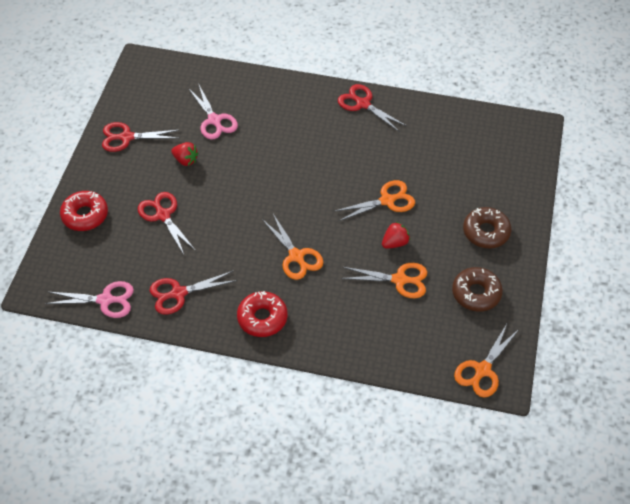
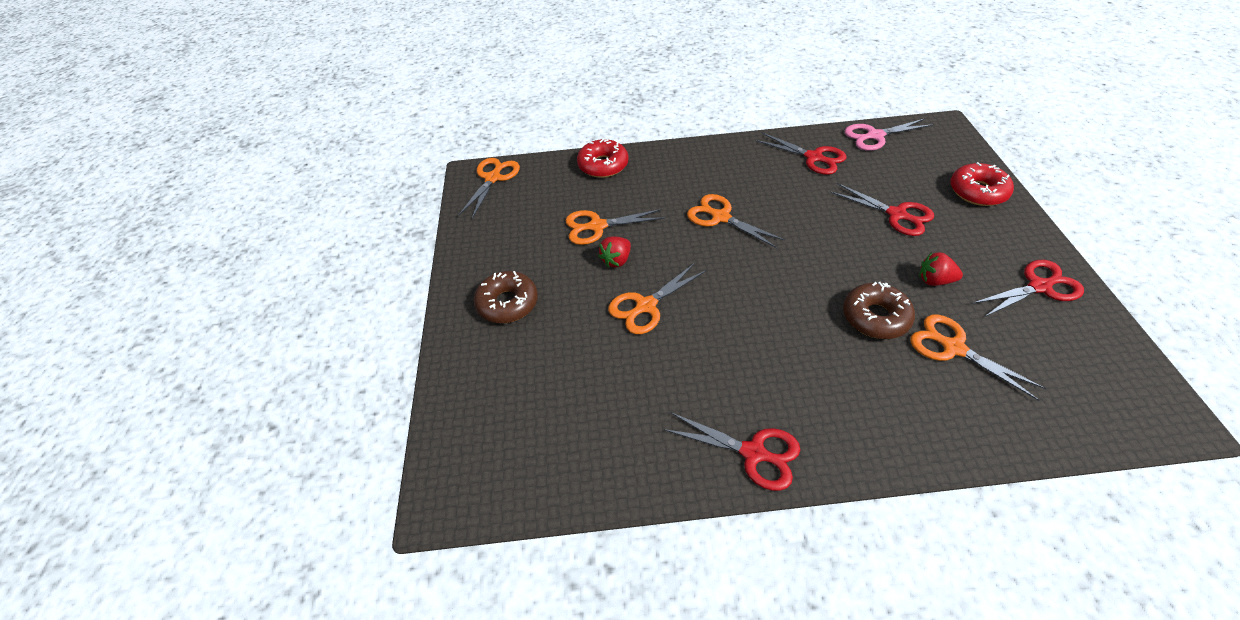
camera: 165 degrees right, 5 degrees down
red scissors [150,271,237,315] -> red scissors turned 75 degrees clockwise [755,133,846,175]
pink scissors [188,83,238,139] -> orange scissors [910,315,1046,401]
red donut [237,291,288,337] -> red donut moved to [577,138,628,178]
brown donut [452,267,503,312] -> brown donut moved to [843,282,915,339]

